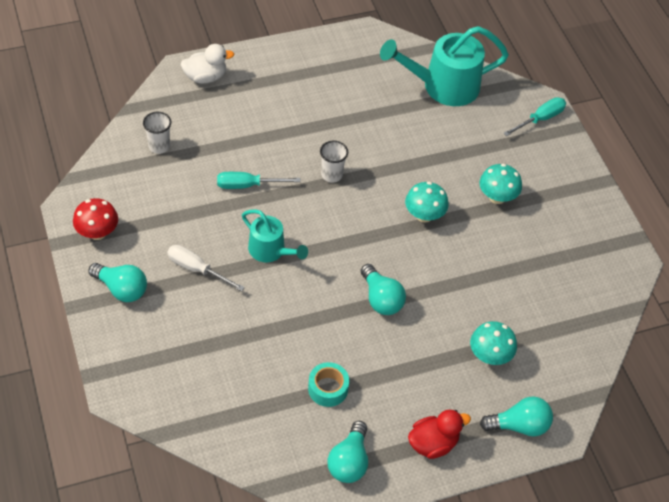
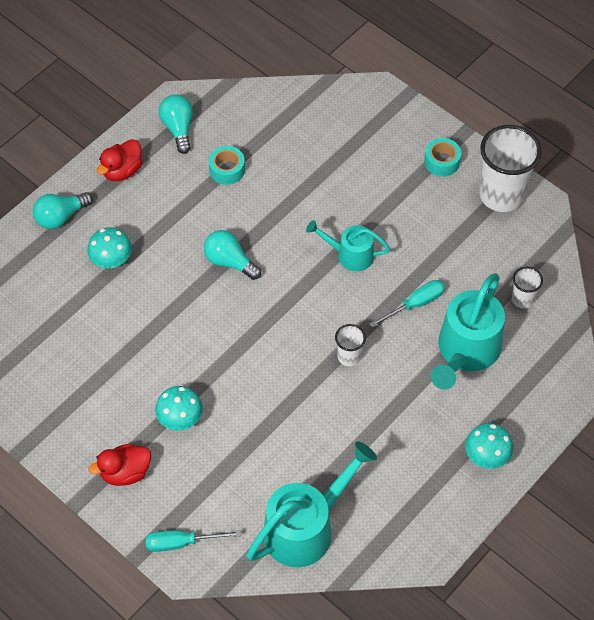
camera: 155 degrees right, 5 degrees up
red mushroom [73,198,118,240] -> white cup [479,125,542,212]
turquoise light bulb [88,263,147,302] -> turquoise tape [424,138,461,177]
white screwdriver [167,245,245,291] -> none
white duck [181,44,234,84] -> none
turquoise mushroom [405,181,449,223] -> turquoise mushroom moved to [465,423,513,469]
turquoise screwdriver [503,97,566,136] -> turquoise screwdriver turned 60 degrees clockwise [146,530,241,552]
none -> red duck [88,444,151,486]
none -> turquoise watering can [431,273,505,390]

